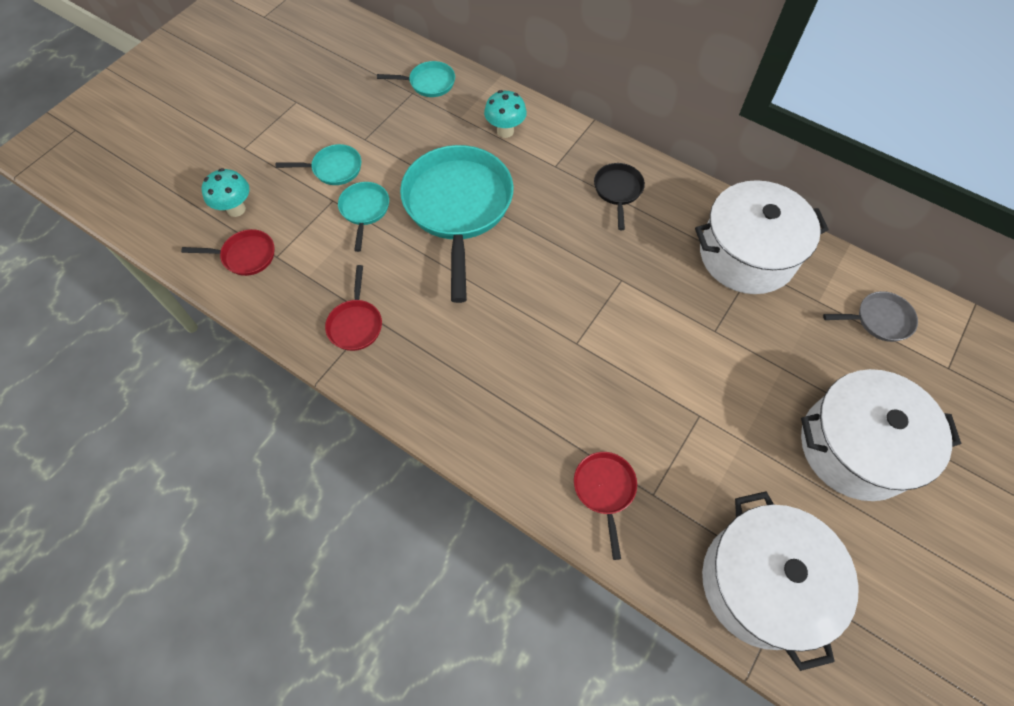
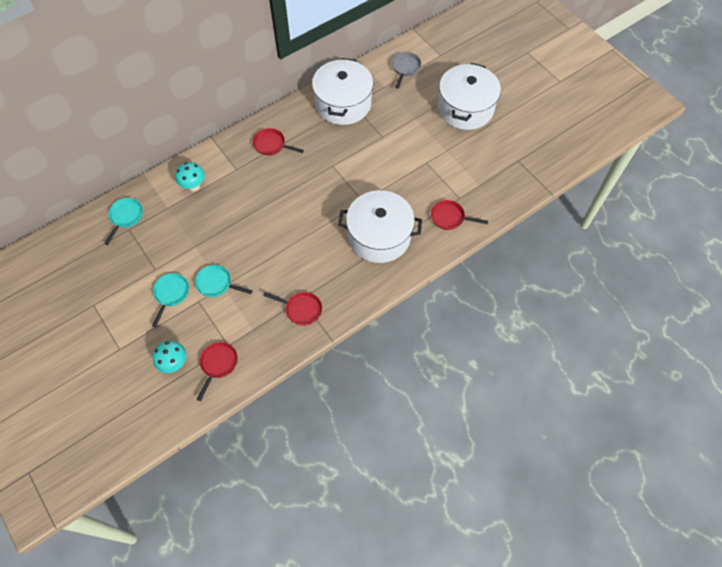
camera: 70 degrees left, 0 degrees up
turquoise pan [400,145,514,303] -> none
black pan [594,163,645,230] -> red pan [253,128,304,155]
white pot [702,491,859,671] -> white pot moved to [338,190,422,263]

